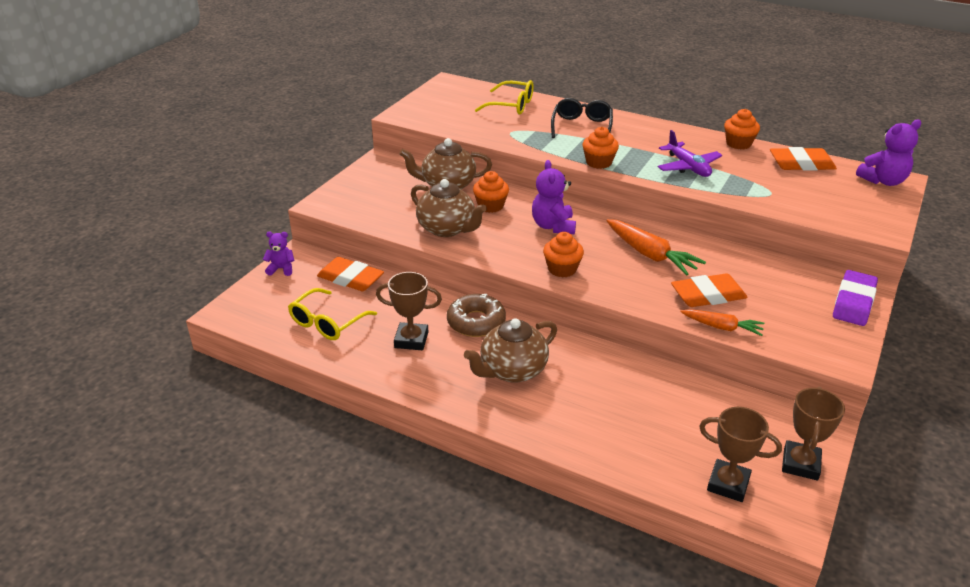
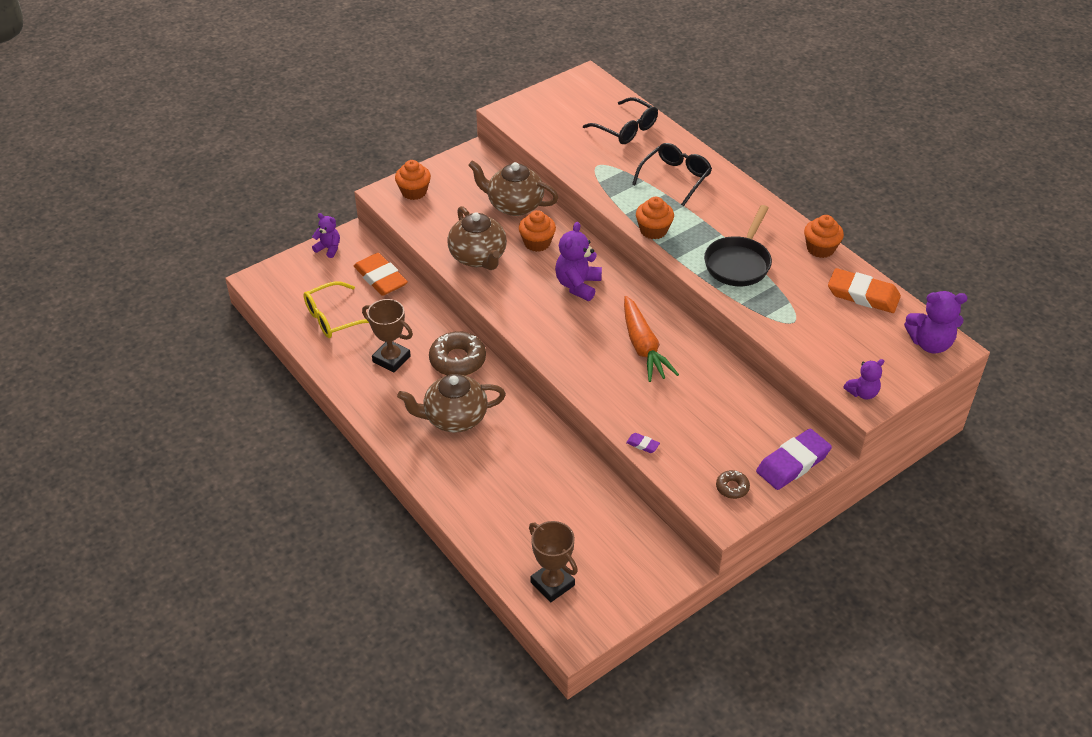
camera: 25 degrees right, 10 degrees up
yellow glasses [475,80,534,114] -> black glasses [583,97,658,144]
orange cupcake [543,232,584,278] -> orange cupcake moved to [395,160,431,200]
purple plane [658,130,722,177] -> black pan [704,205,772,286]
orange eraser [671,273,748,307] -> none
orange carrot [680,309,765,336] -> purple eraser [626,433,660,453]
brown trophy [782,387,845,481] -> none
none -> brown donut [716,470,750,499]
none -> purple teddy bear [843,359,884,399]

